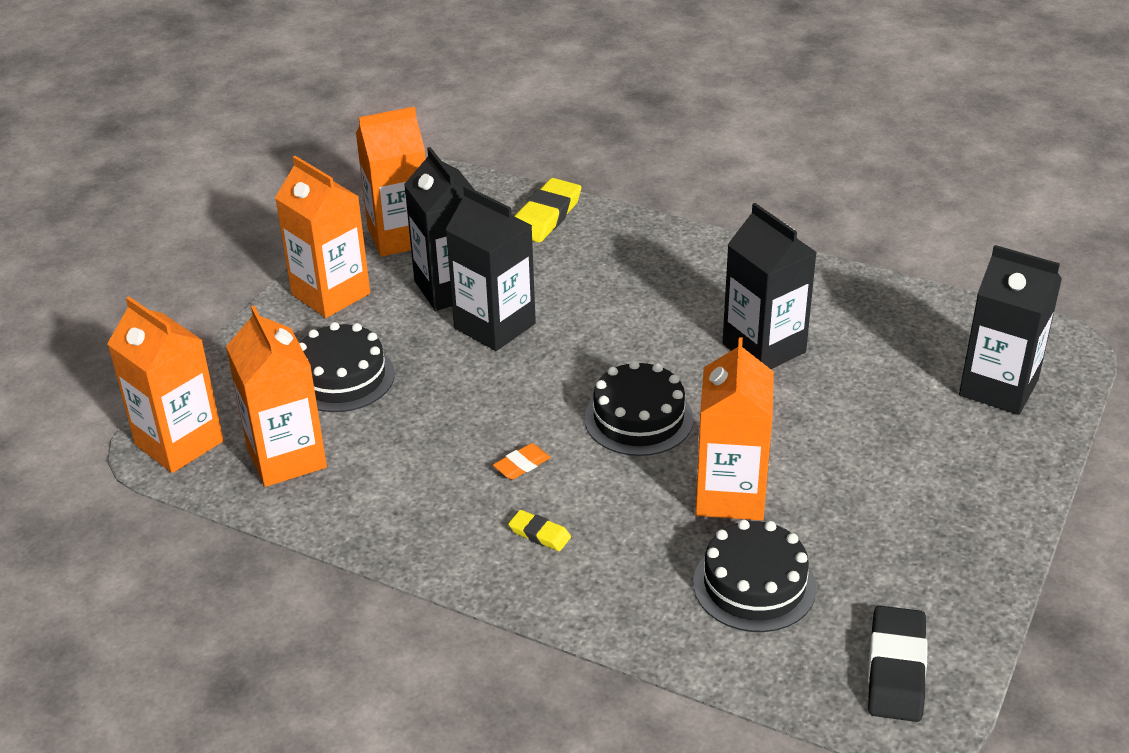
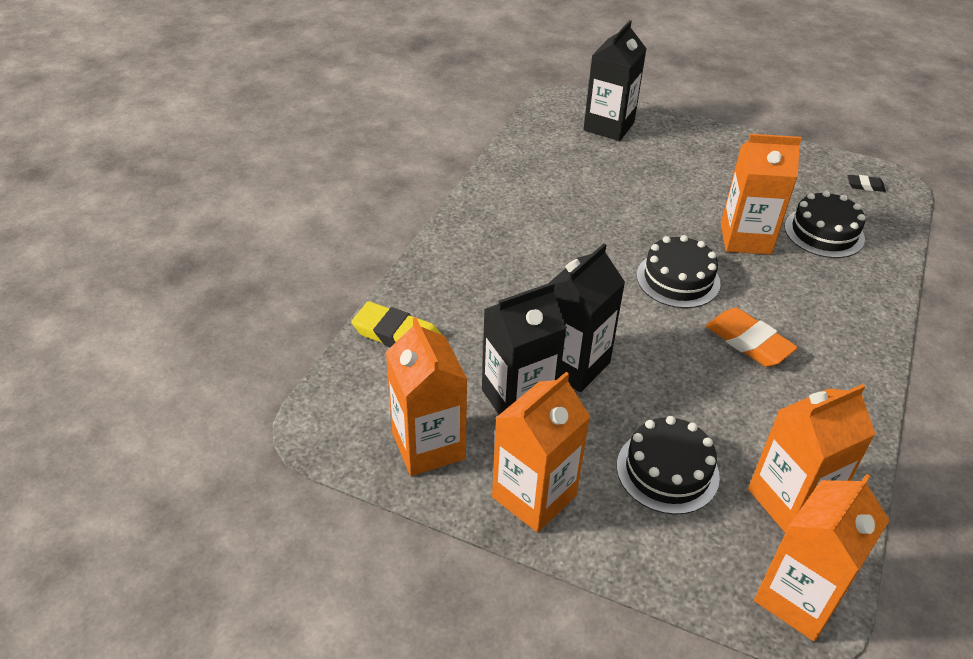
camera: 95 degrees left, 5 degrees up
orange eraser [493,443,551,480] -> orange eraser [706,307,798,367], size x1.90
yellow eraser [508,510,571,551] -> none
black carton [723,203,817,369] -> none
black eraser [868,606,928,722] -> black eraser [847,175,886,192], size x0.53

